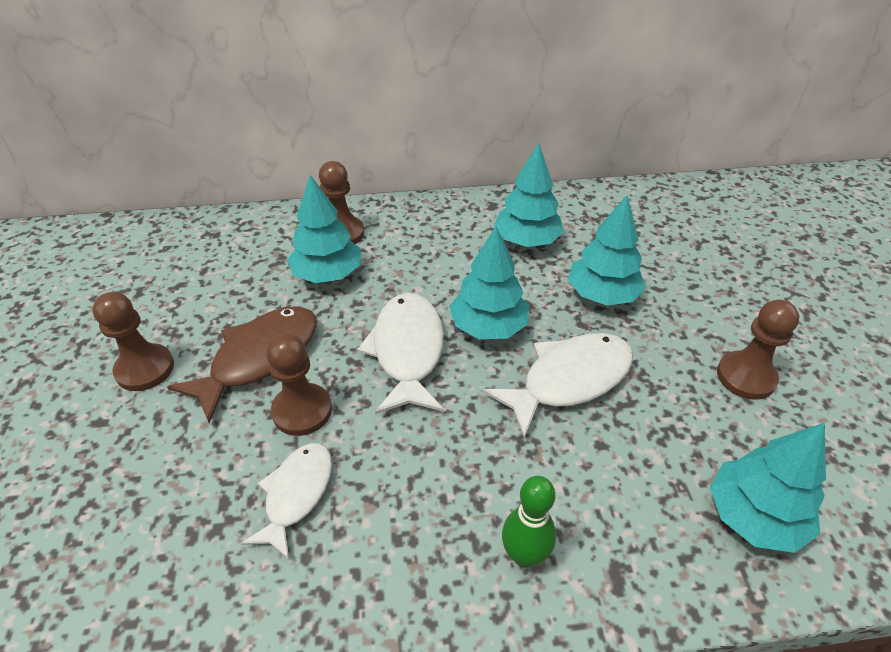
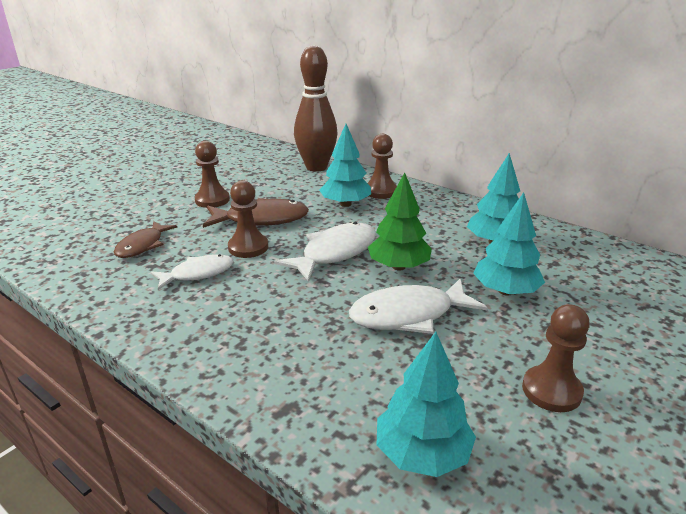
camera: 45 degrees right, 15 degrees down
turquoise tree [449,226,529,339] -> green tree [368,173,432,270]
white fish [483,333,633,439] -> white fish turned 150 degrees clockwise [349,279,487,334]
green bowling pin [502,476,556,568] -> none
none -> brown fish [114,221,177,258]
none -> brown bowling pin [294,45,337,172]

